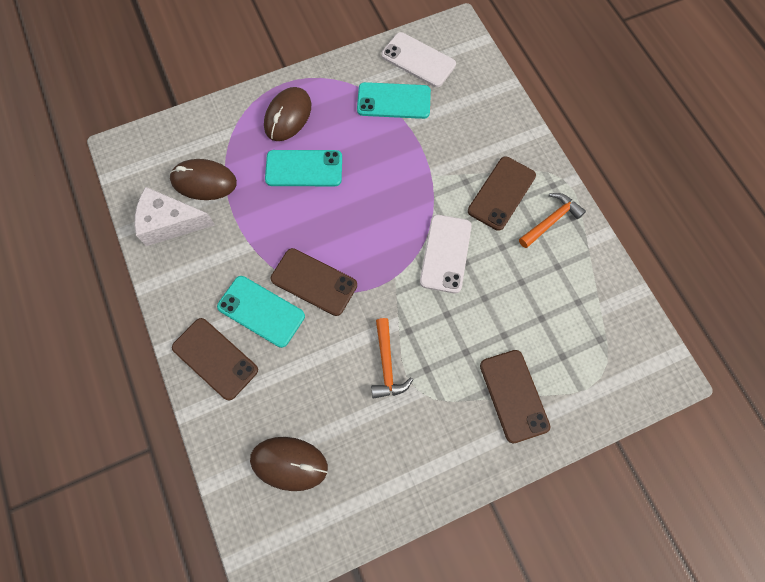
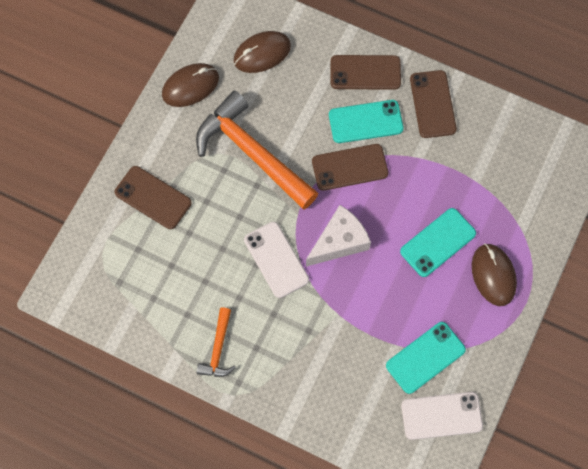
camera: 140 degrees right, 0 degrees up
white cheese [134,187,215,246] -> white cheese moved to [306,205,371,266]
brown mouse [170,159,237,200] -> brown mouse moved to [162,63,219,107]
orange hammer [371,318,413,399] -> orange hammer [196,91,319,209], size x2.09
brown phone [468,157,536,231] -> brown phone moved to [410,70,457,138]

